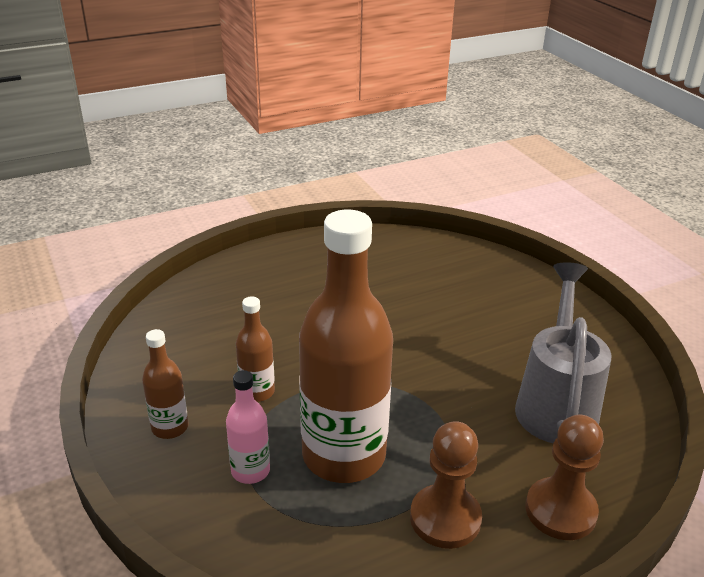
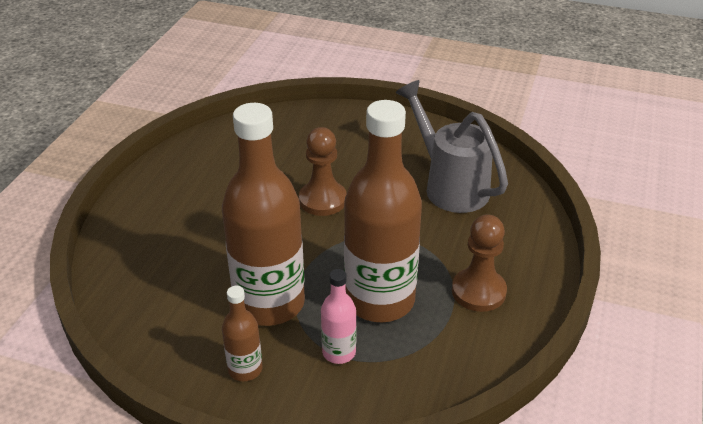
camera: 45 degrees left, 5 degrees up
brown bottle [236,296,275,402] -> brown bottle [222,103,305,326], size x2.21
brown pawn [526,415,604,540] -> brown pawn moved to [299,127,347,216]

